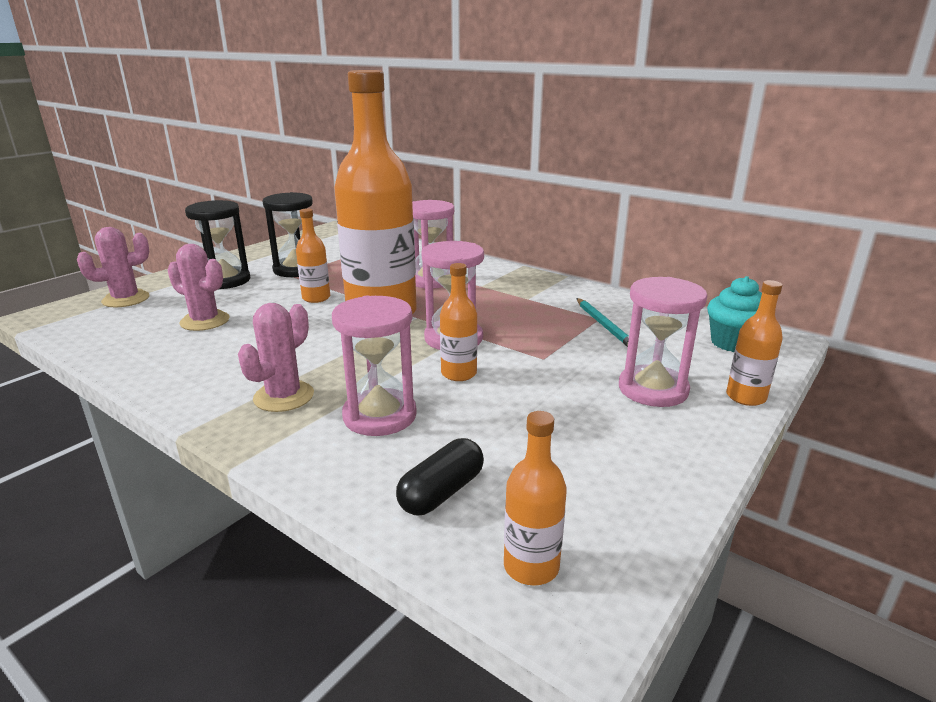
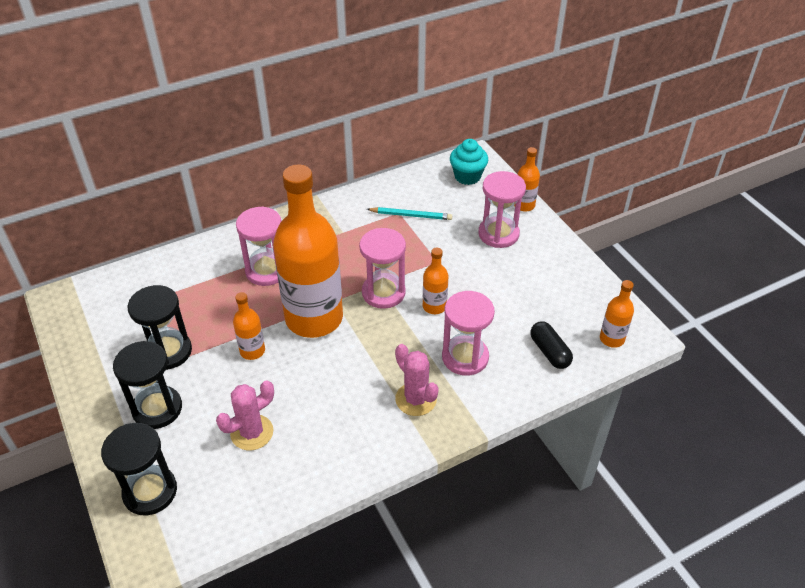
camera: 65 degrees left, 20 degrees up
pink cactus [77,227,149,307] -> black hourglass [101,423,177,516]

